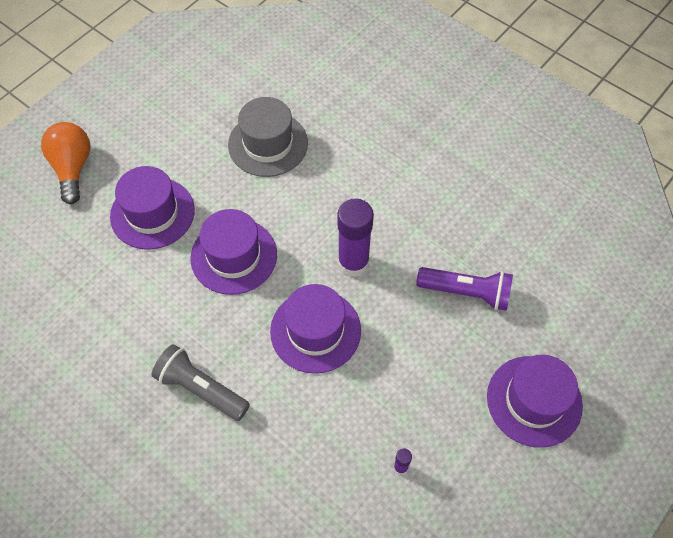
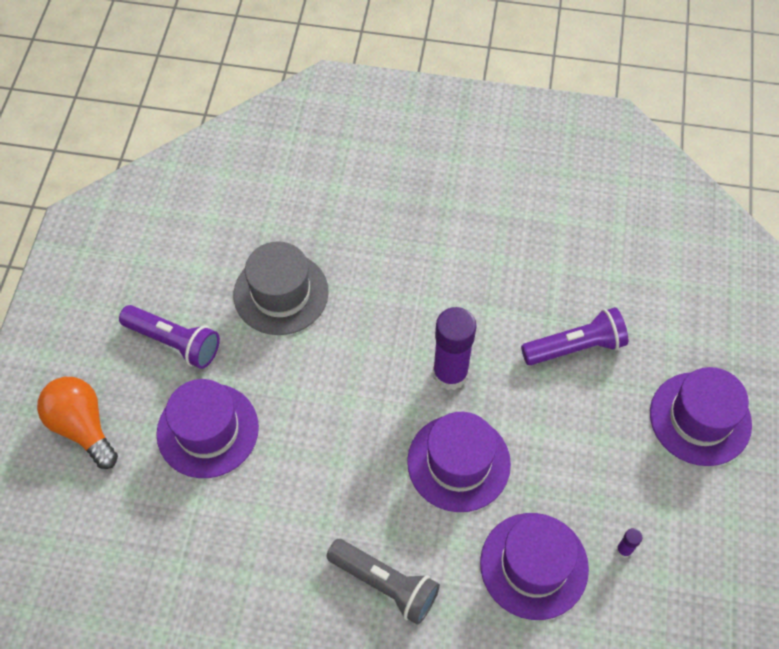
camera: 30 degrees left, 0 degrees up
grey flashlight [151,344,250,421] -> grey flashlight turned 150 degrees counterclockwise [326,539,440,625]
purple hat [190,209,277,295] -> purple hat moved to [480,513,589,620]
none -> purple flashlight [119,305,220,369]

